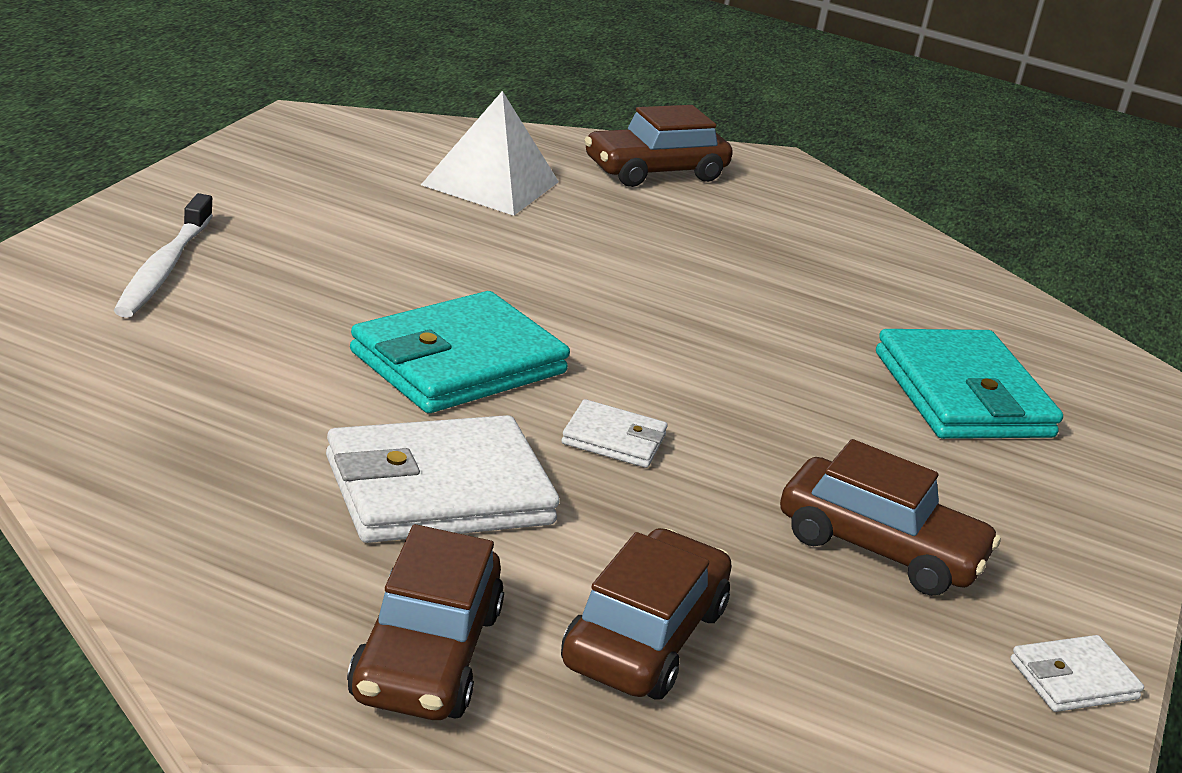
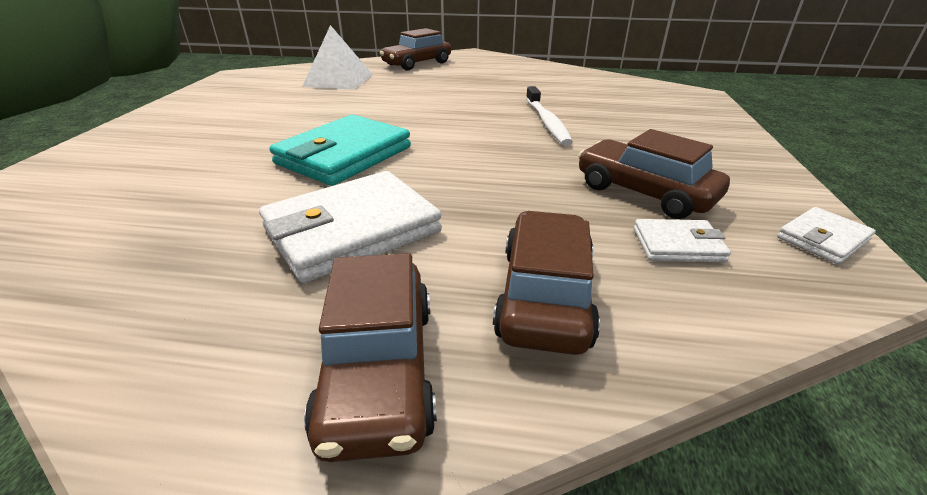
camera: 10 degrees left, 5 degrees up
white toothbrush [114,193,213,318] -> white toothbrush moved to [526,86,573,146]
white wallet [562,399,668,468] -> white wallet moved to [634,219,731,263]
brown car [780,439,1001,596] -> brown car turned 150 degrees counterclockwise [578,129,730,219]
turquoise wallet [876,329,1063,439] -> none

